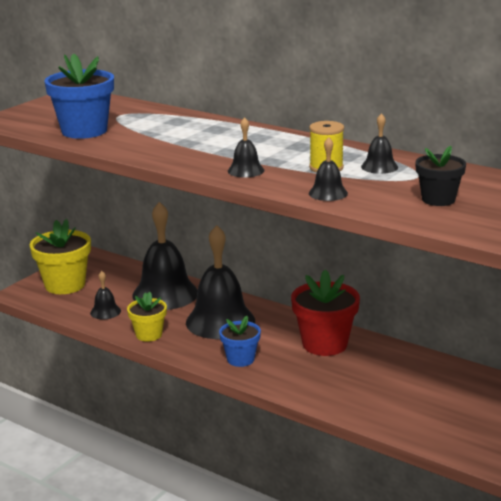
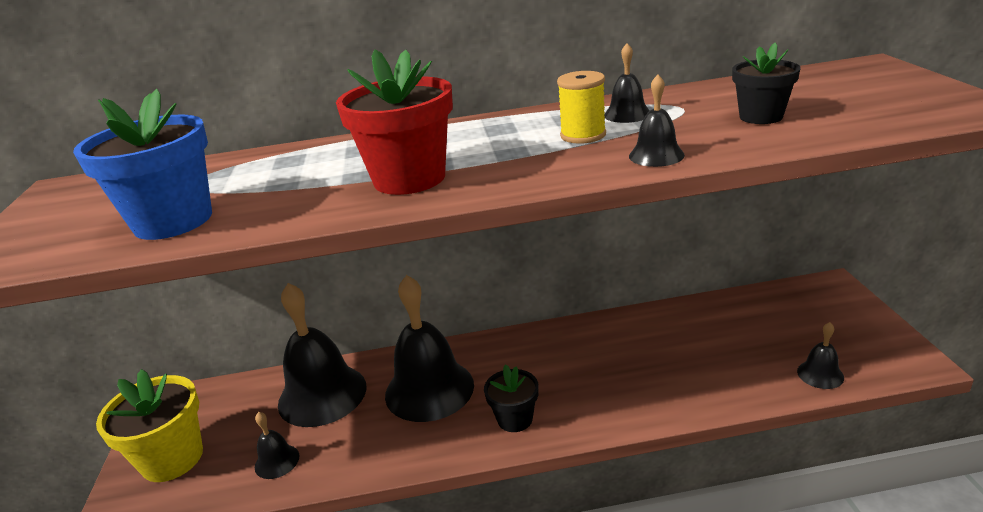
camera: 40 degrees left, 5 degrees up
yellow flower pot [127,292,167,342] -> none
blue flower pot [219,316,261,367] -> black flower pot [484,364,539,432]
black bell [228,117,264,178] -> black bell moved to [797,322,844,389]
red flower pot [291,269,360,356] -> red flower pot moved to [336,49,453,195]

